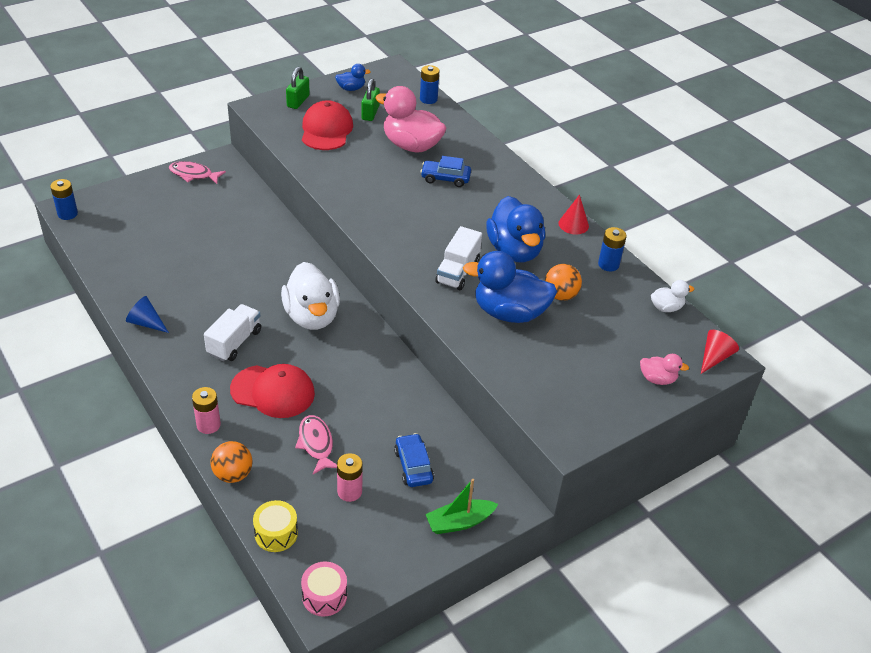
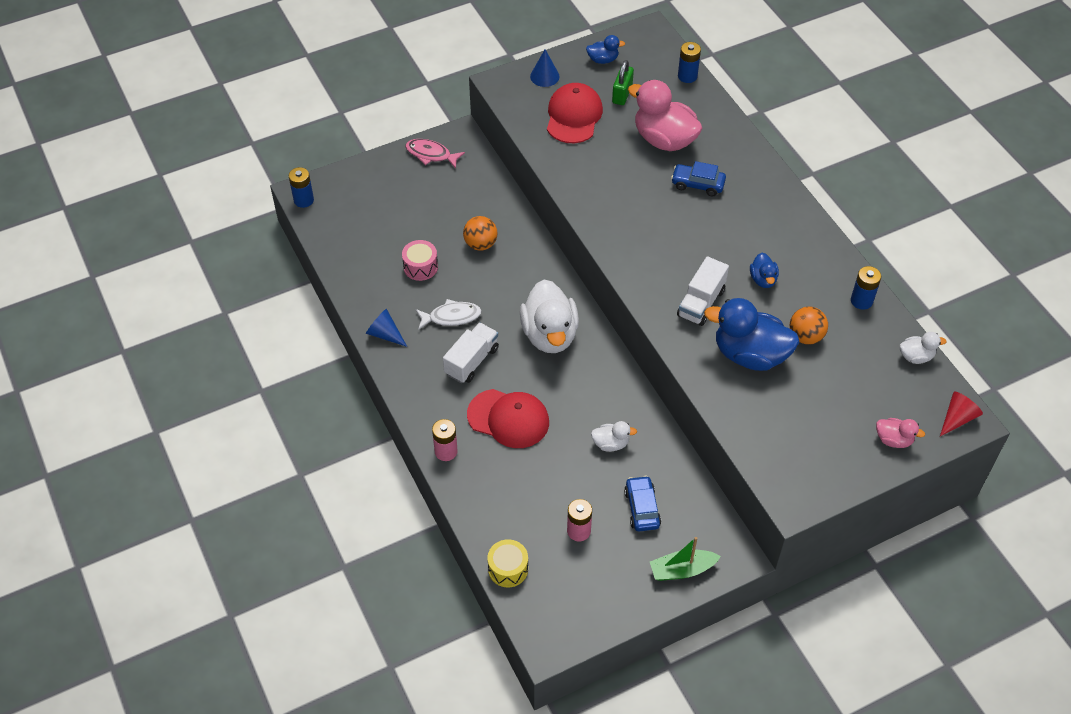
camera: 10 degrees right, 10 degrees up
orange ball [211,441,253,483] -> orange ball moved to [463,216,497,251]
green padlock [286,67,310,109] -> blue cone [530,49,560,87]
pink fish [295,415,337,474] -> none
pink drum [301,561,347,617] -> pink drum moved to [402,240,438,281]
blue duck [486,196,545,263] -> blue duck [750,253,779,288], size x0.48
red cone [559,194,589,234] -> none
none -> white fish [416,299,482,330]
none -> white duck [591,421,637,452]

